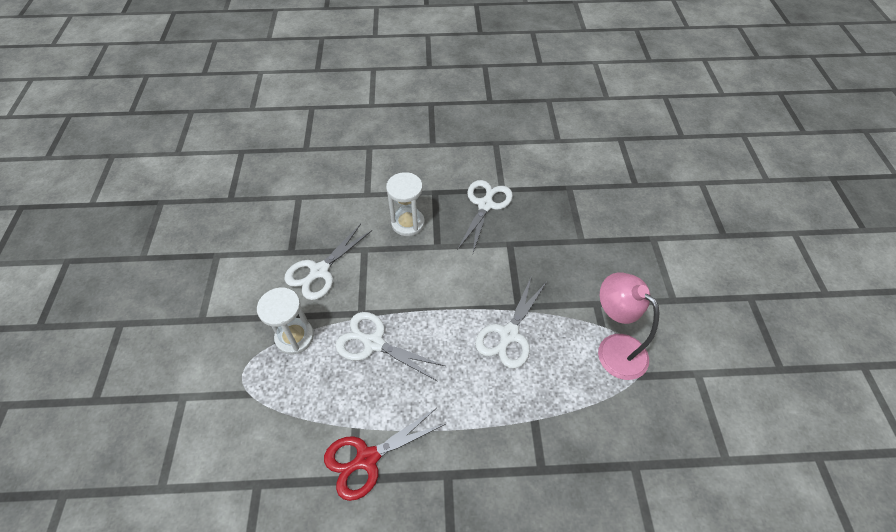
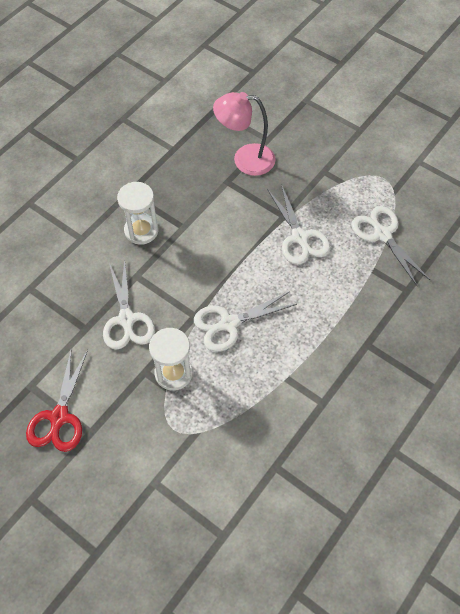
camera: 50 degrees left, 5 degrees up
red scissors [324,408,446,501] -> red scissors moved to [26,348,88,452]
white scissors [458,180,513,253] -> white scissors moved to [351,206,430,286]
pink lamp [598,272,659,380] -> pink lamp moved to [213,92,276,176]

